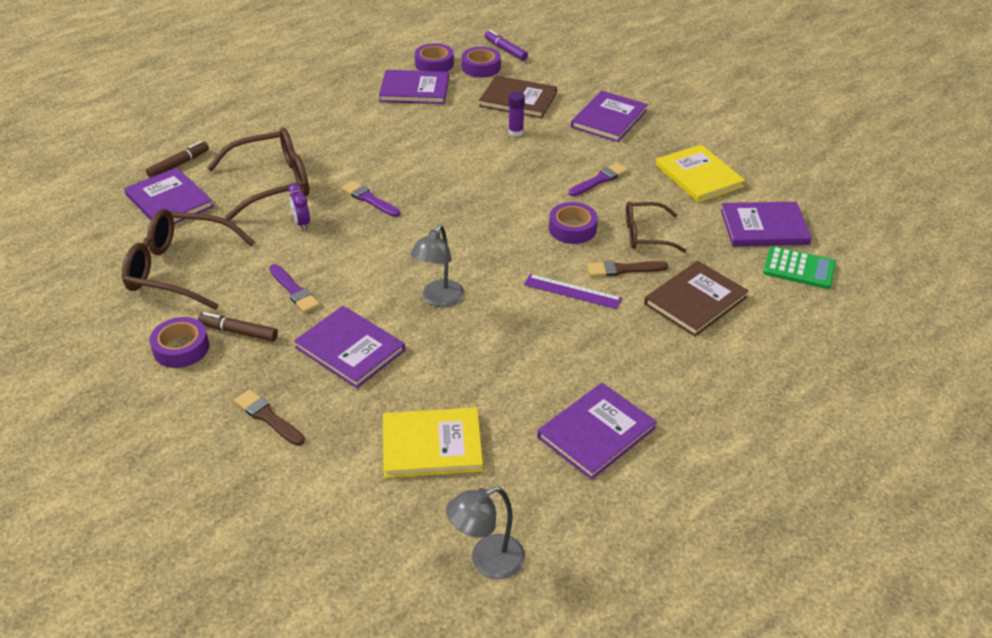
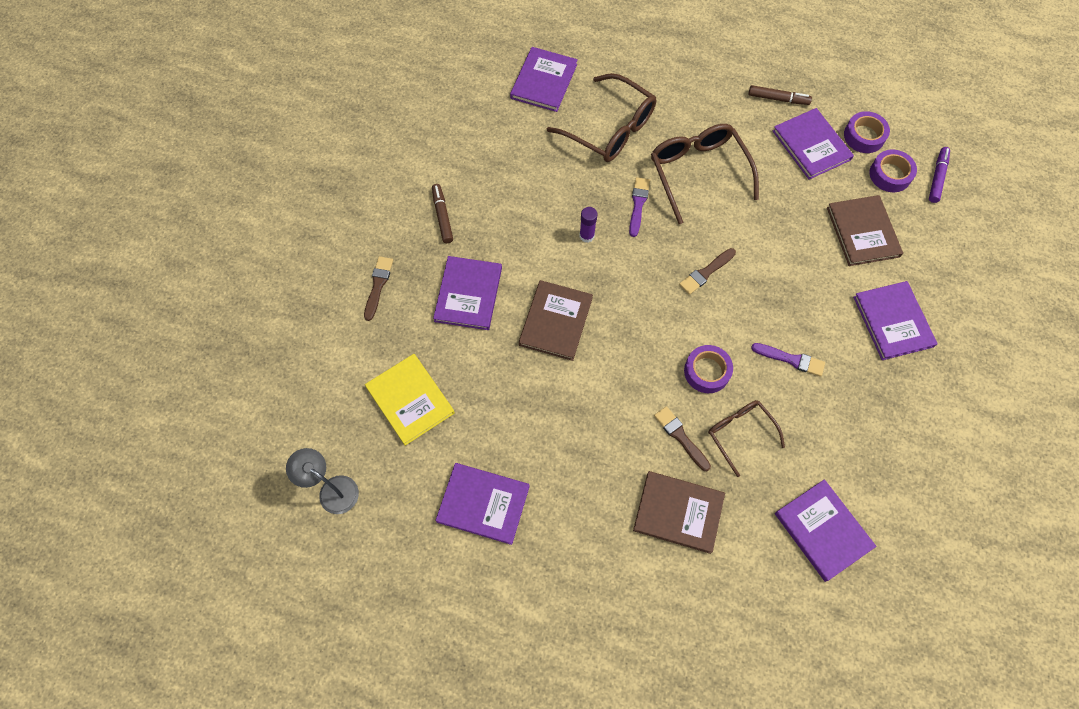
camera: 60 degrees right, 25 degrees up
brown glasses [122,209,255,310] -> brown glasses moved to [651,124,759,224]
brown marker [146,141,209,178] -> brown marker moved to [748,85,812,105]
purple tape [149,317,209,368] -> none
purple brush [269,264,320,313] -> none
purple clock [288,184,310,230] -> none
grey lamp [411,225,464,307] -> brown book [519,280,593,361]
purple glue stick [508,91,525,137] -> purple glue stick moved to [579,207,597,243]
purple ruler [524,274,622,309] -> none
purple book [571,91,648,142] -> purple book turned 75 degrees clockwise [853,281,938,360]
yellow book [656,144,745,203] -> none
green calculator [763,246,836,289] -> none
none -> brown brush [679,248,736,295]

